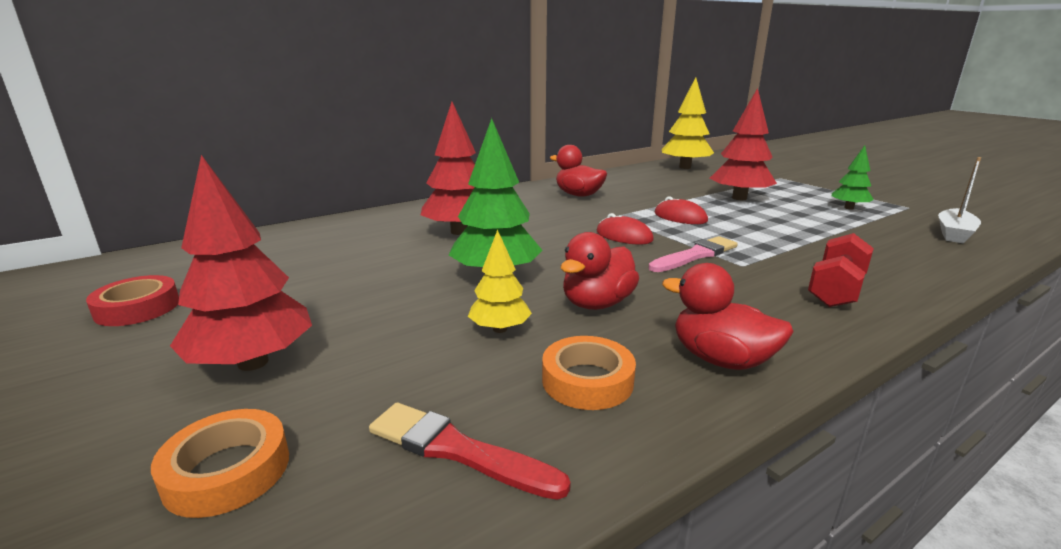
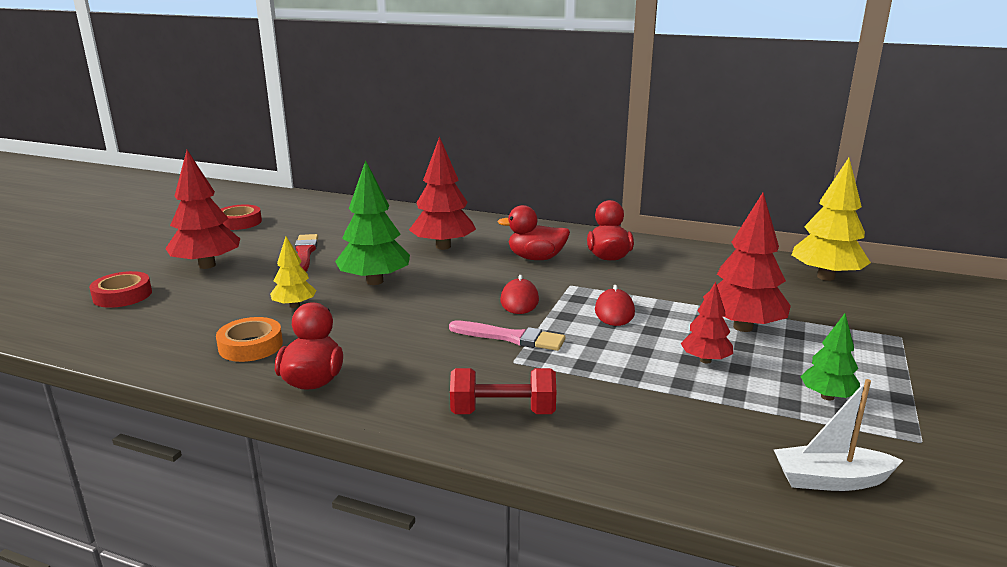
camera: 55 degrees right, 0 degrees up
orange tape [151,409,289,518] -> red tape [89,271,152,308]
red brush [369,403,571,500] -> red brush moved to [295,234,318,272]
red duck [561,232,639,310] -> red duck moved to [497,205,570,260]
none -> red tree [680,282,733,363]

